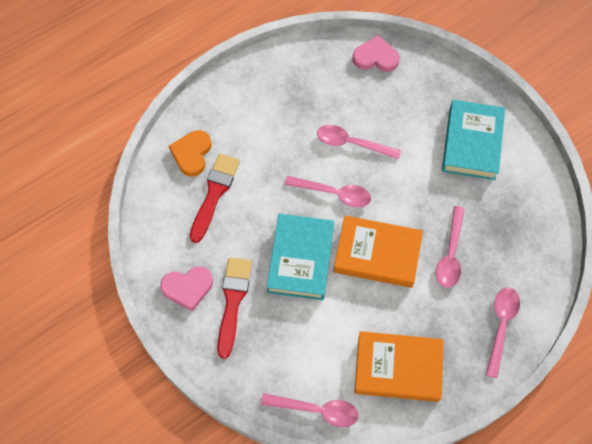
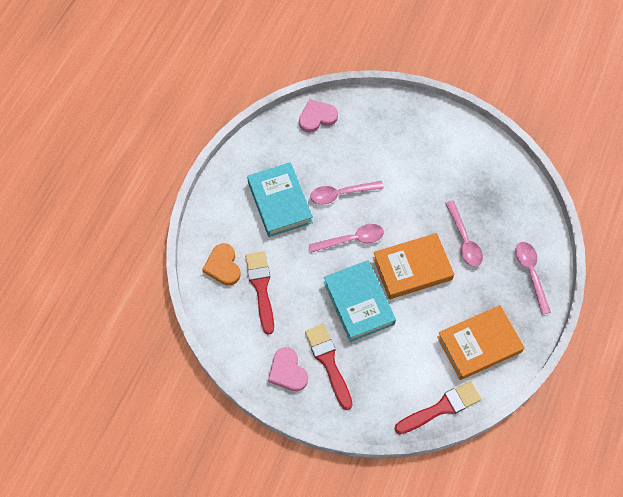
camera: 30 degrees left, 0 degrees up
pink heart [160,266,213,312] -> pink heart turned 105 degrees clockwise [268,347,308,391]
pink spoon [261,393,358,427] -> red brush [395,381,481,434]
turquoise book [442,100,505,180] -> turquoise book moved to [247,162,313,237]

